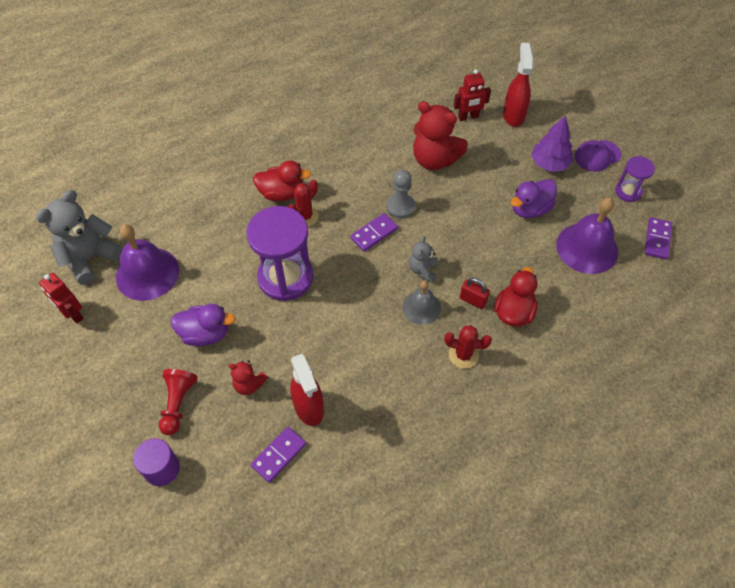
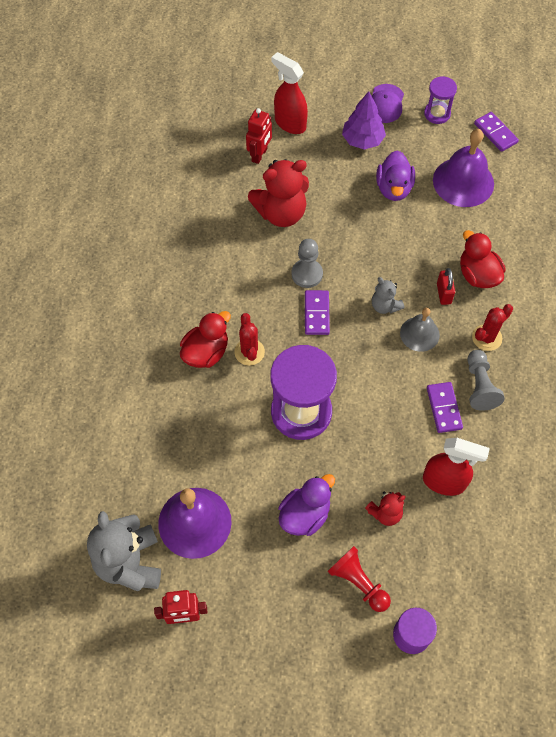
camera: 50 degrees left, 5 degrees up
purple domino [251,427,306,483] -> purple domino moved to [427,382,463,433]
red padlock [460,278,490,309] -> red padlock turned 75 degrees counterclockwise [437,268,455,305]
none -> grey pawn [467,350,505,411]

